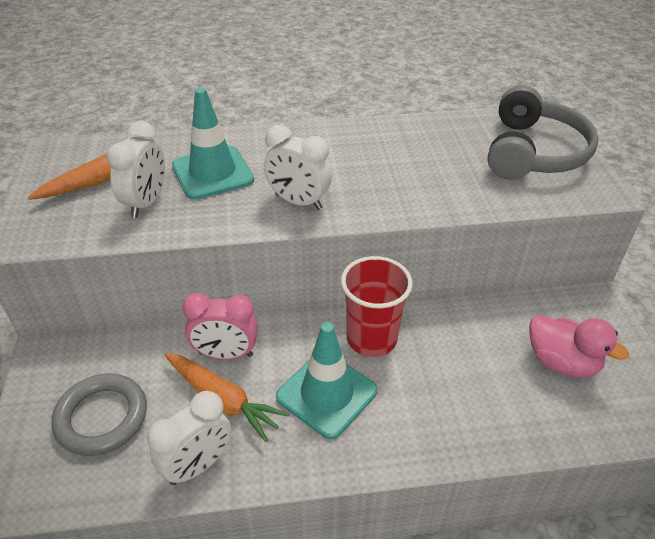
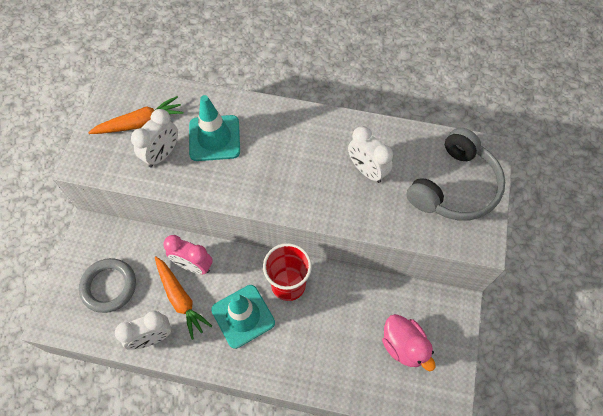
camera: 20 degrees right, 20 degrees up
white clock [264,125,332,210] -> white clock moved to [348,126,393,183]

